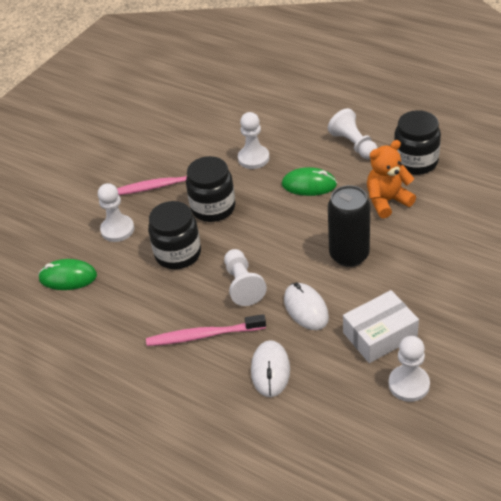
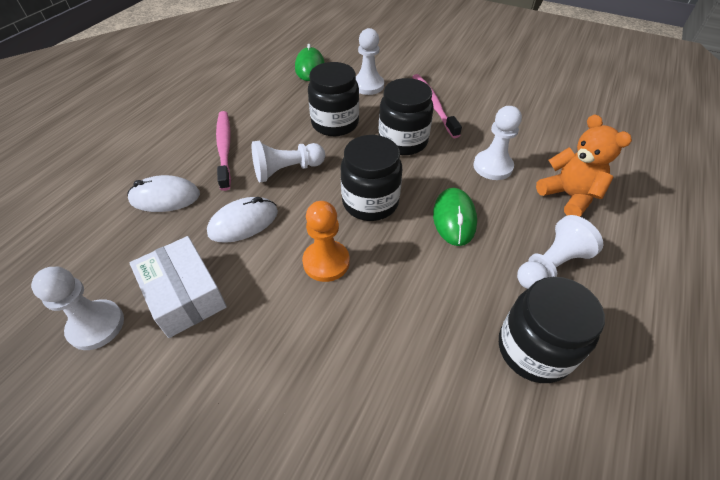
camera: 80 degrees right, 5 degrees up
black can [328,185,370,267] -> orange pawn [302,201,350,282]
orange teddy bear [367,140,416,218] -> orange teddy bear moved to [536,114,632,217]
none -> black jar [341,135,402,221]

